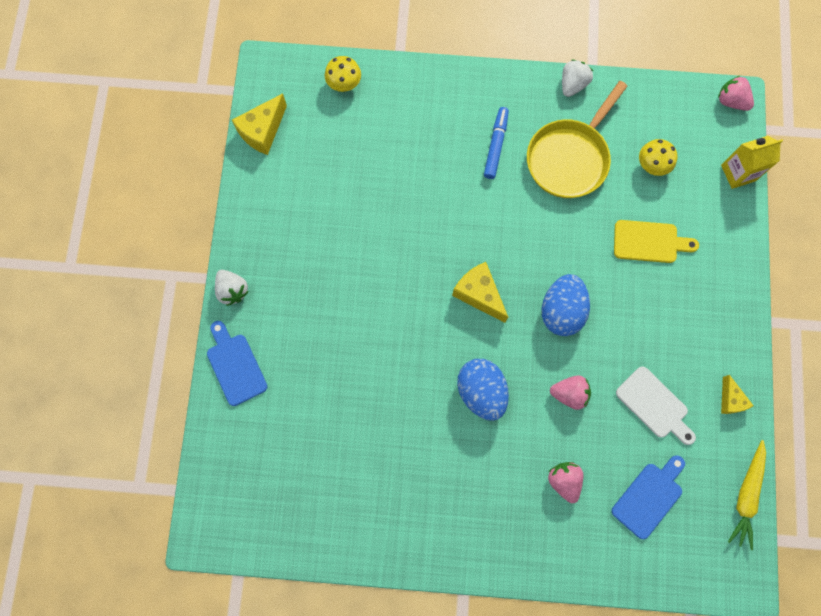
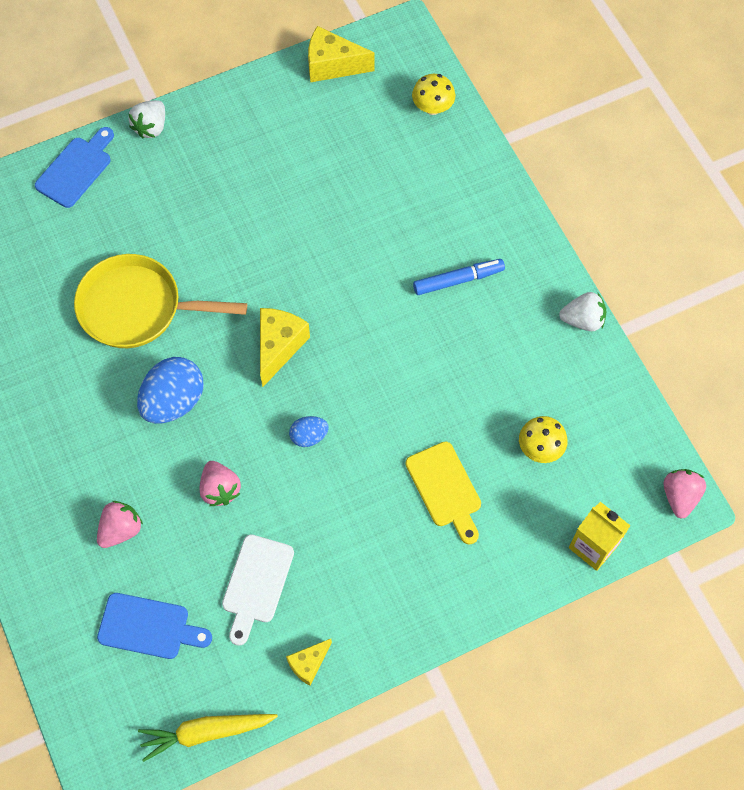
camera: 60 degrees right, 10 degrees down
yellow pan [527,81,627,198] -> yellow pan moved to [74,254,247,348]
blue egg [542,274,590,336] -> blue egg [289,416,329,447], size x0.53

